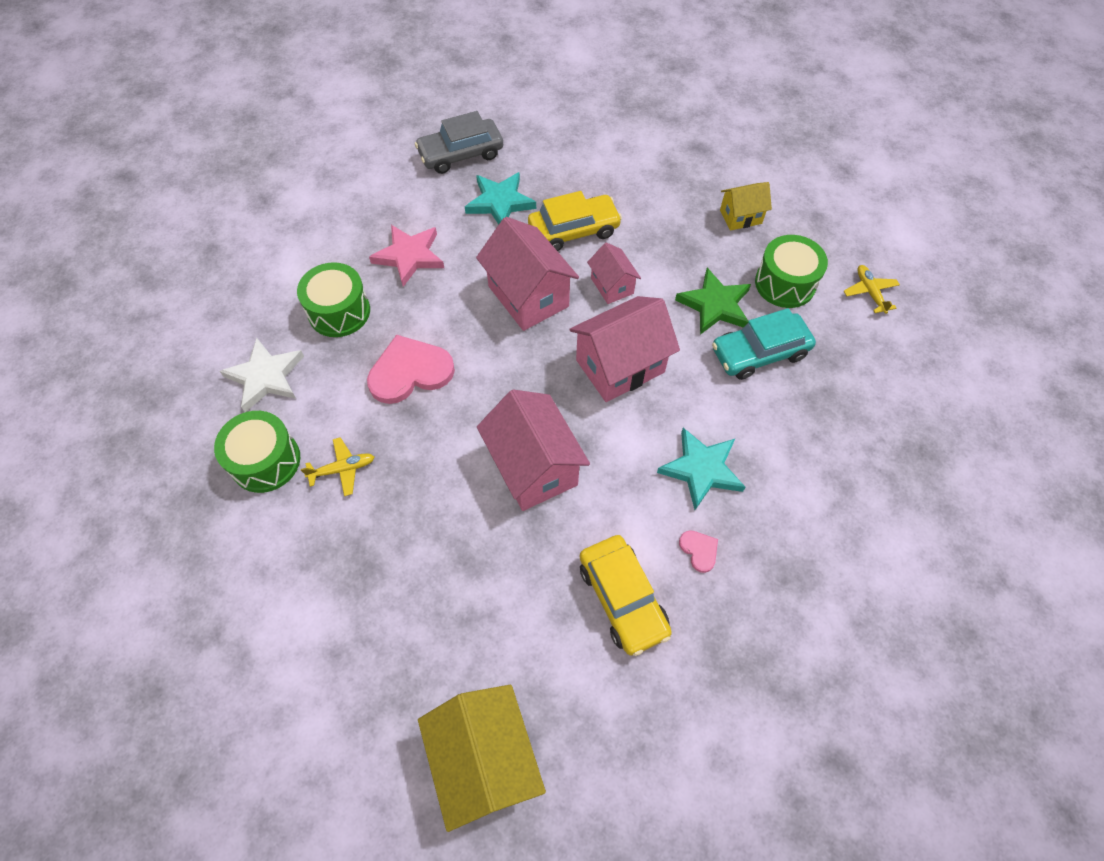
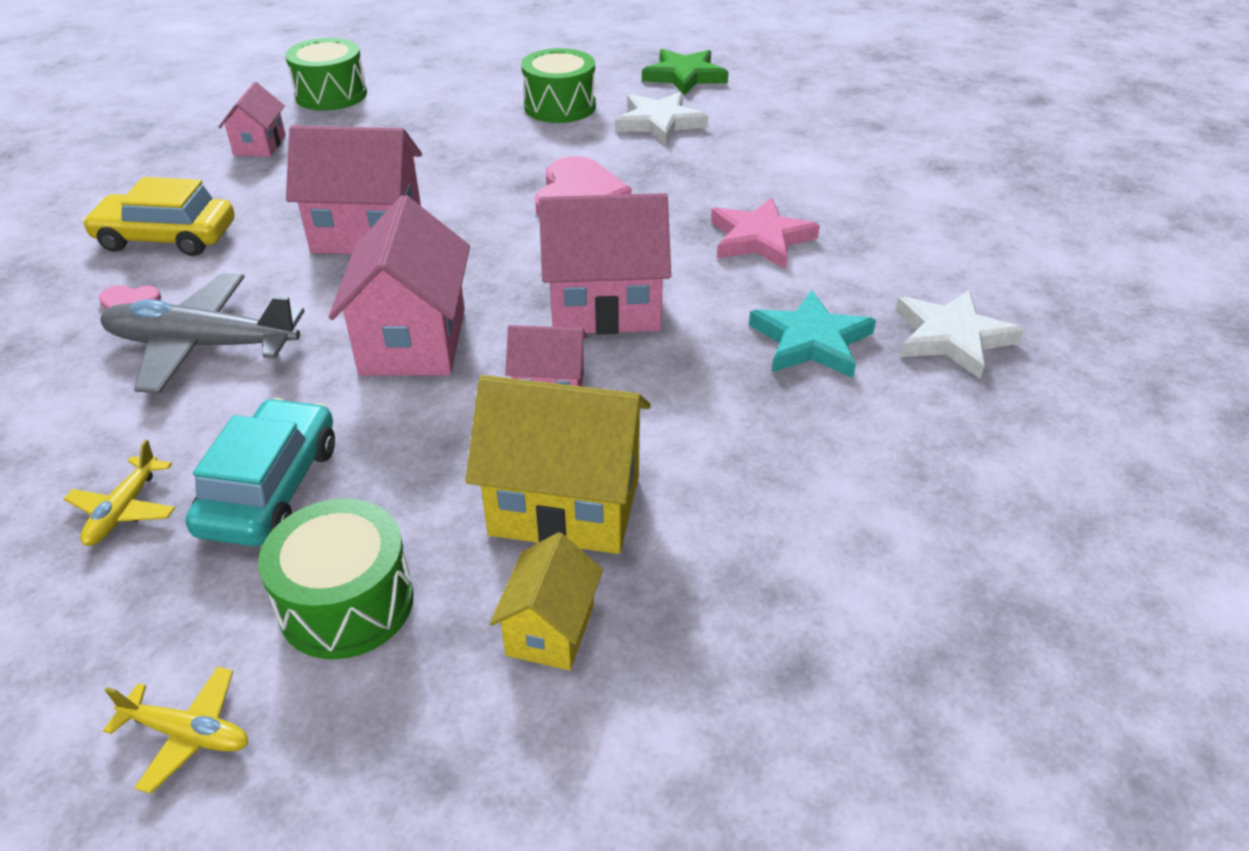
camera: 120 degrees right, 20 degrees down
green drum [297,262,370,337] -> green drum moved to [285,38,367,111]
yellow plane [301,437,374,496] -> yellow plane moved to [64,440,175,546]
grey car [415,111,503,174] -> white star [895,290,1024,379]
yellow house [418,685,546,832] -> yellow house moved to [465,375,651,554]
yellow car [528,191,622,251] -> none
turquoise star [657,428,745,510] -> grey plane [100,273,305,394]
green star [675,268,751,335] -> green star moved to [642,49,729,96]
none -> pink house [219,82,286,157]

